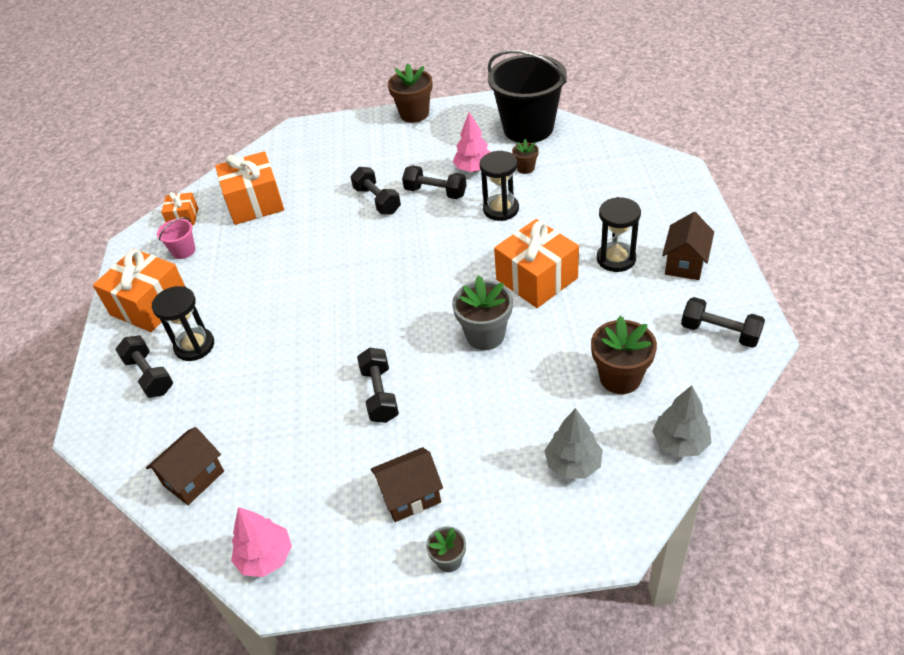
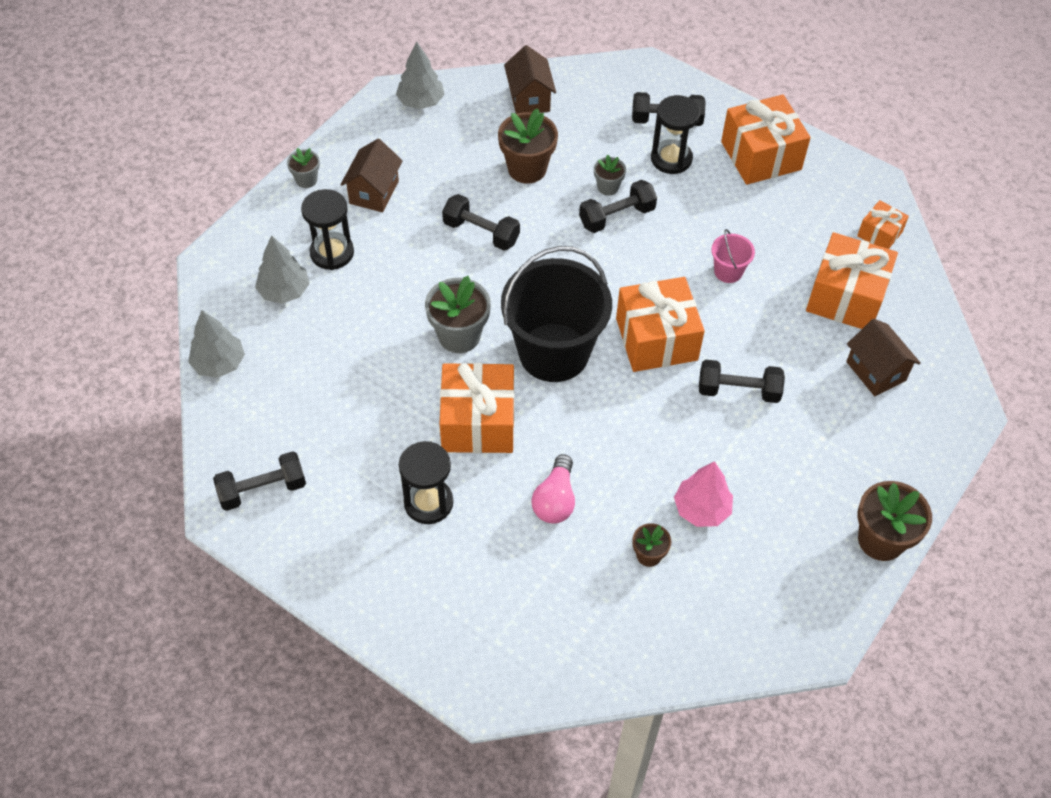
camera: 125 degrees right, 10 degrees up
pink bucket [157,217,195,259] -> pink bucket moved to [711,229,755,283]
pink tree [231,507,292,577] -> grey tree [396,41,445,109]
black dumbbell [402,165,467,199] -> black dumbbell moved to [579,180,657,233]
black hourglass [479,151,519,221] -> black hourglass moved to [301,189,354,270]
black bucket [488,50,567,143] -> black bucket moved to [501,246,612,382]
brown flower pot [591,316,657,394] -> brown flower pot moved to [498,108,558,183]
brown house [662,212,714,280] -> brown house moved to [846,319,921,396]
none -> pink light bulb [531,454,575,524]
none -> grey flower pot [594,155,626,196]
none -> orange gift [616,277,705,372]

